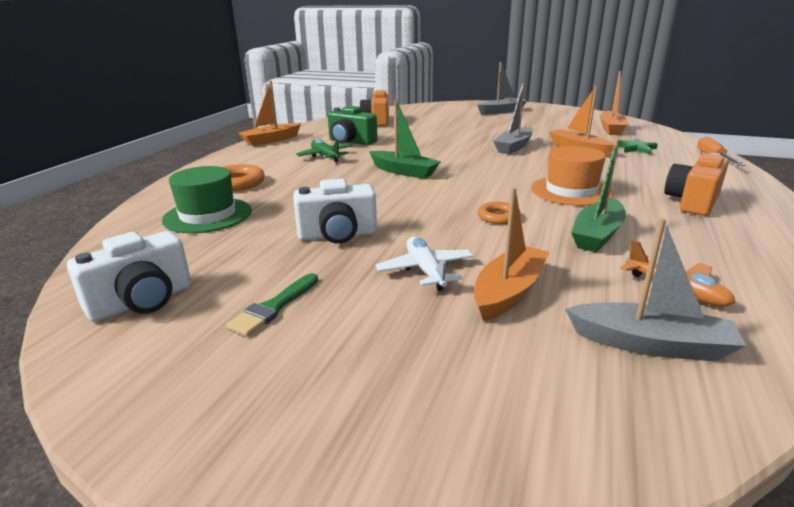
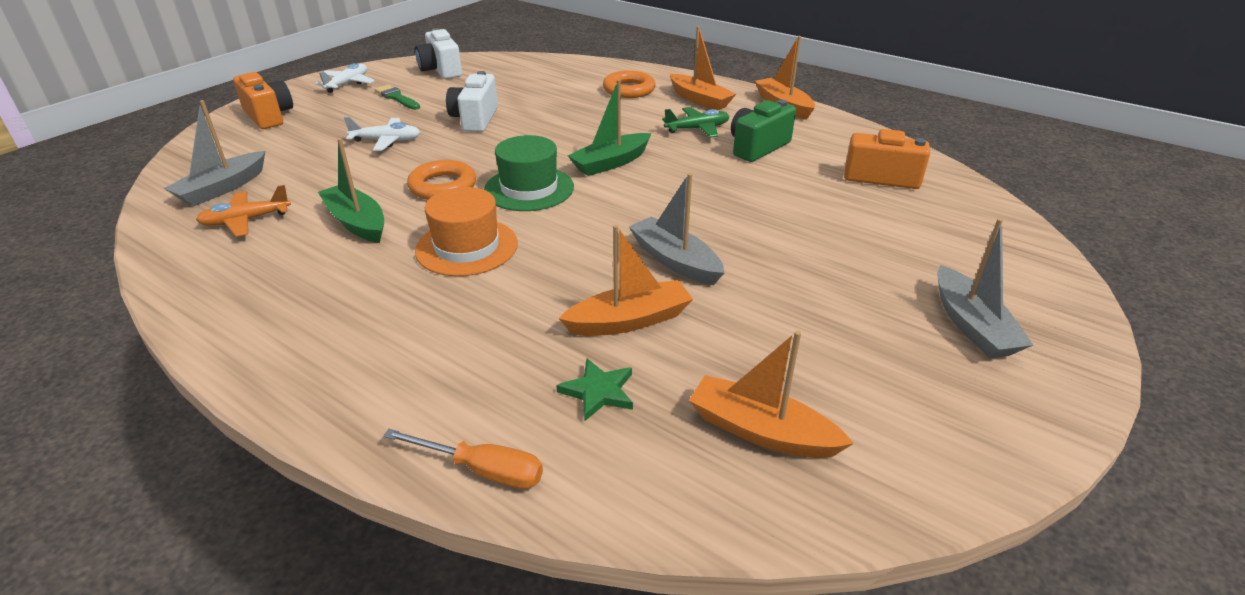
camera: 105 degrees right, 10 degrees up
green hat [162,166,252,233] -> green hat moved to [484,135,574,211]
orange boat [474,187,549,321] -> orange boat moved to [670,26,736,110]
orange ring [477,202,521,224] -> orange ring [407,160,476,200], size x1.57
orange camera [664,153,729,216] -> orange camera moved to [233,72,293,129]
none -> white plane [315,63,375,93]

